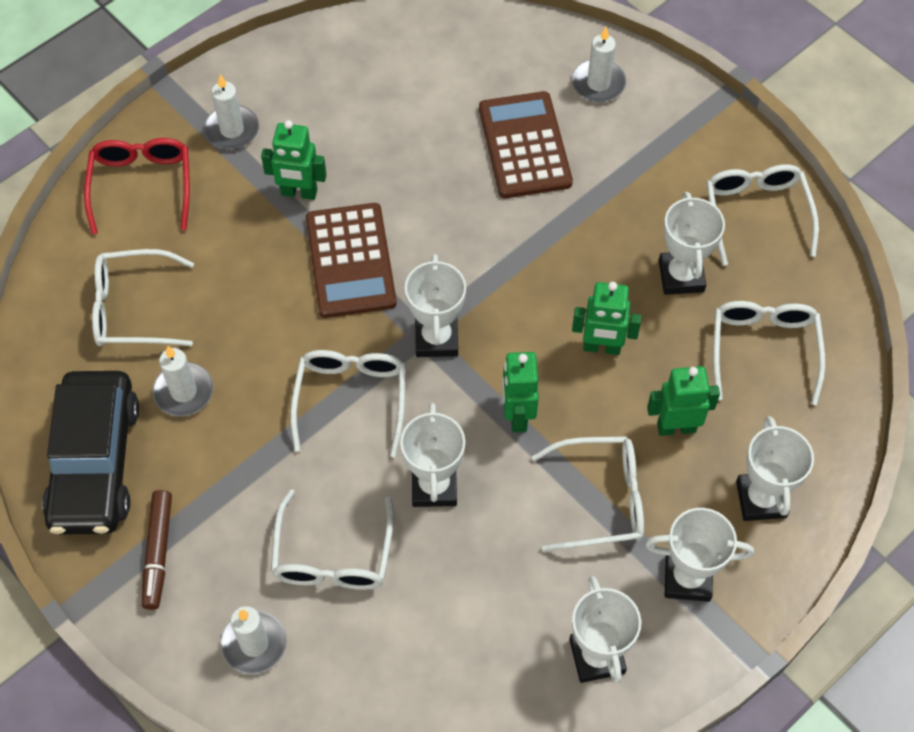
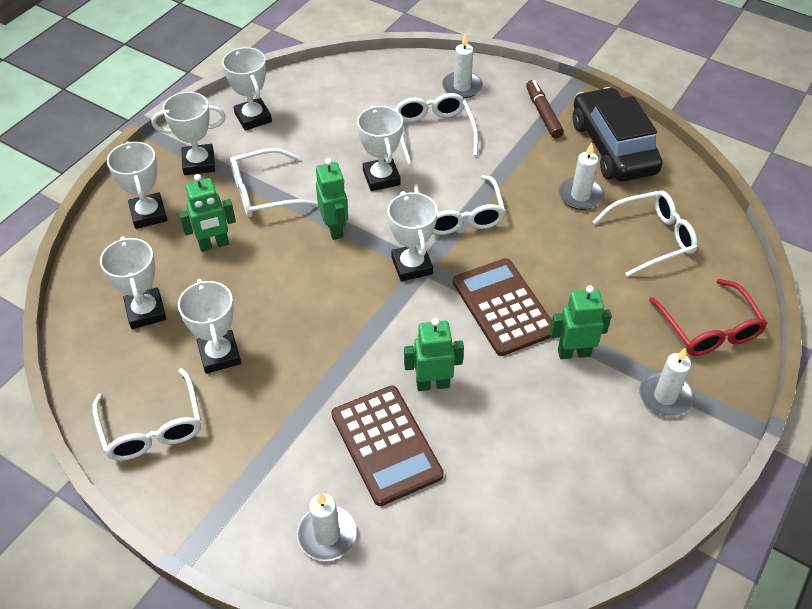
camera: 165 degrees right, 10 degrees down
green robot [572,282,641,355] -> green robot moved to [404,318,464,391]
white glasses [713,301,826,405] -> white trophy [100,236,166,329]

